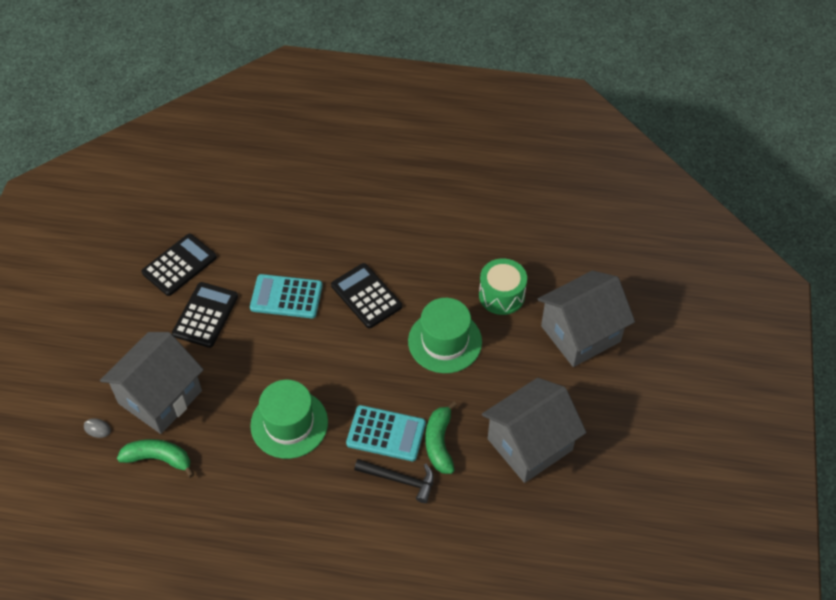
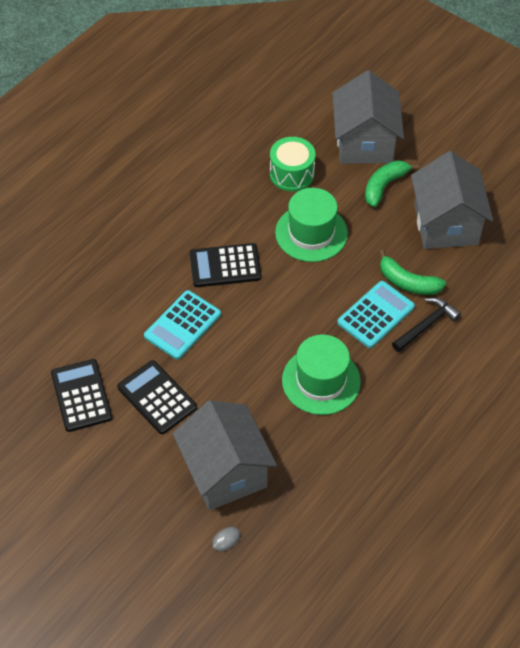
camera: 60 degrees left, 0 degrees up
green banana [117,439,194,478] -> green banana moved to [365,160,419,207]

